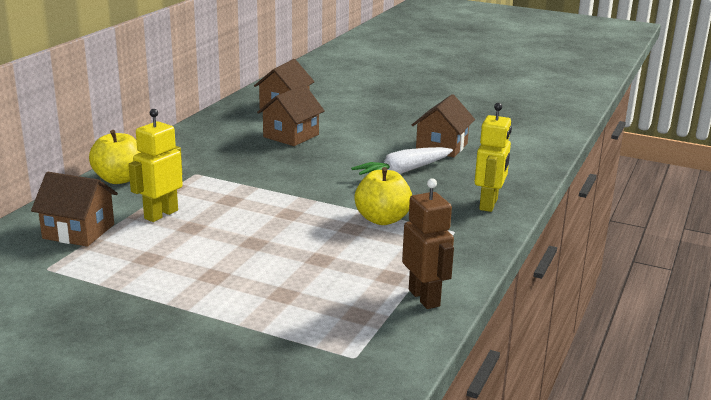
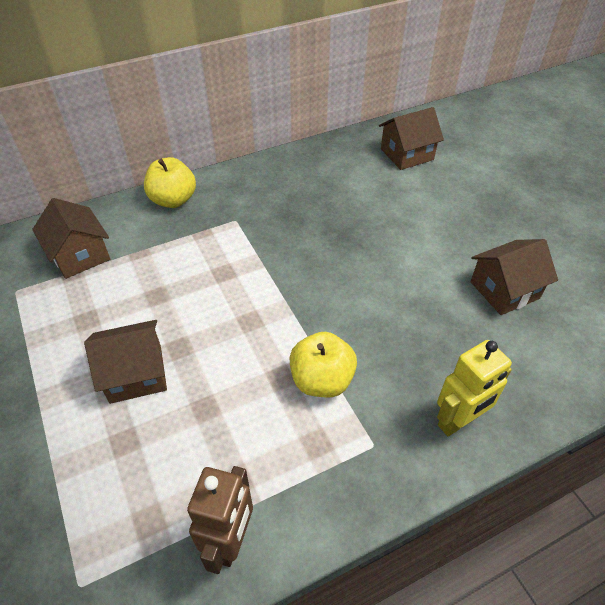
camera: 40 degrees right, 25 degrees up
yellow robot [128,109,183,222] -> none
brown house [257,85,325,146] -> brown house moved to [84,320,167,404]
white carrot [351,147,453,175] -> none

